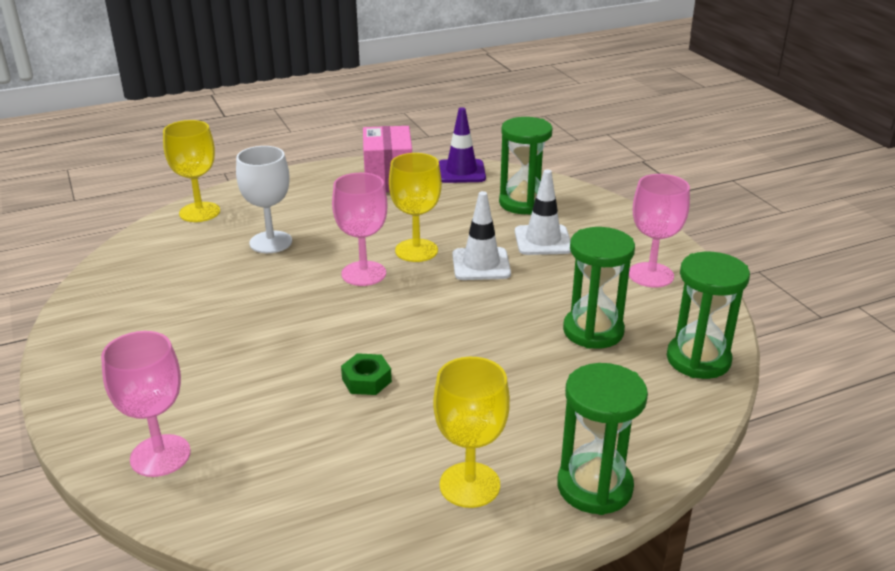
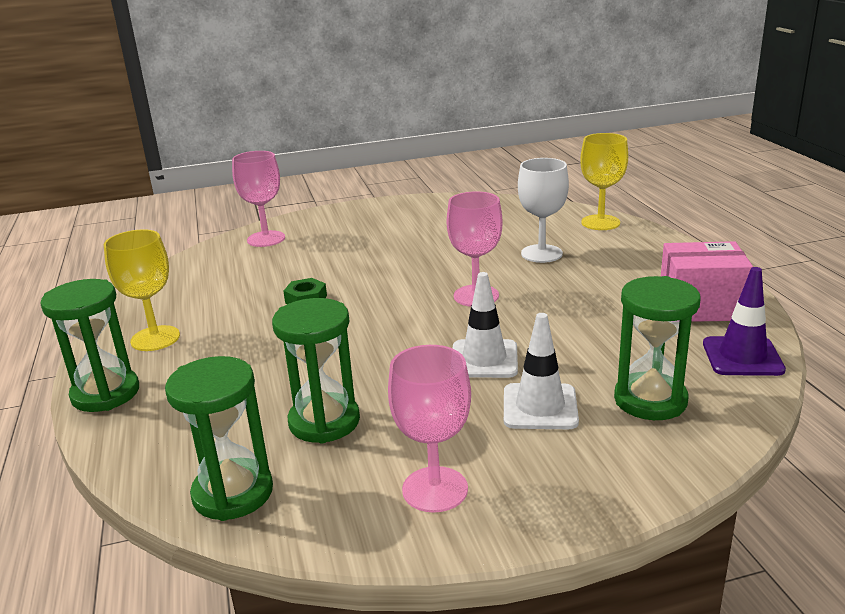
camera: 100 degrees right, 5 degrees down
yellow goblet [389,153,442,262] -> none

